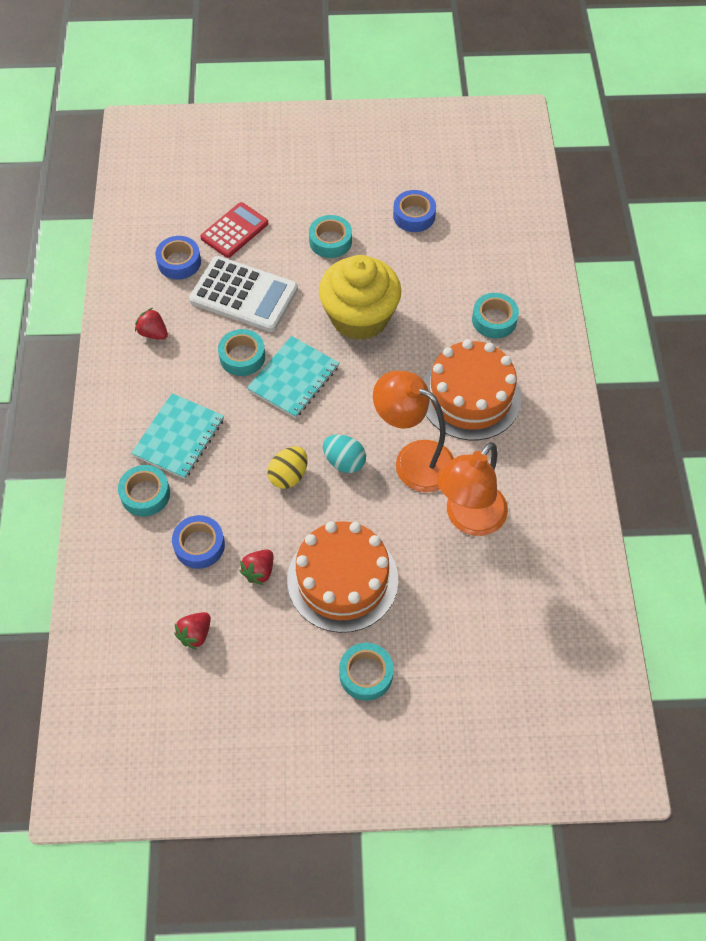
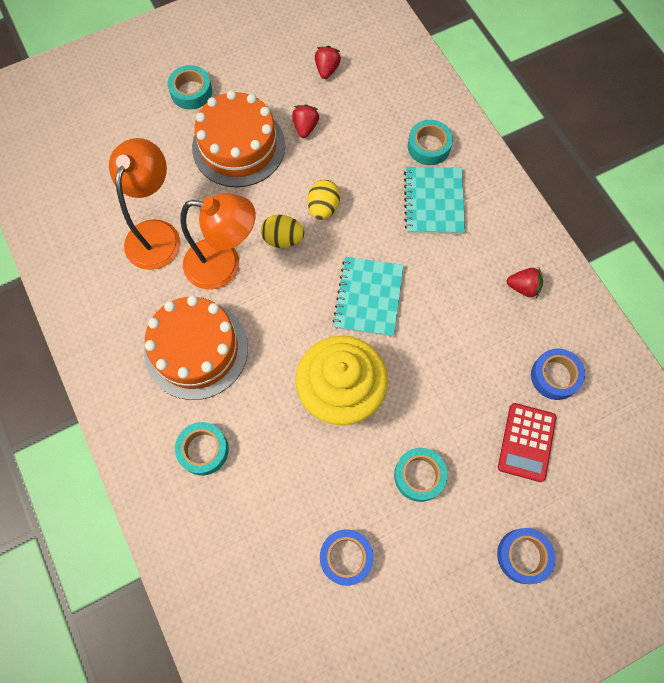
camera: 155 degrees right, 10 degrees up
blue tape [172,515,225,569] -> blue tape moved to [497,528,555,584]
white calculator [189,256,298,332] -> none
turquoise tape [218,329,265,376] -> none
turquoise egg [323,435,366,473] -> yellow egg [261,215,304,248]

